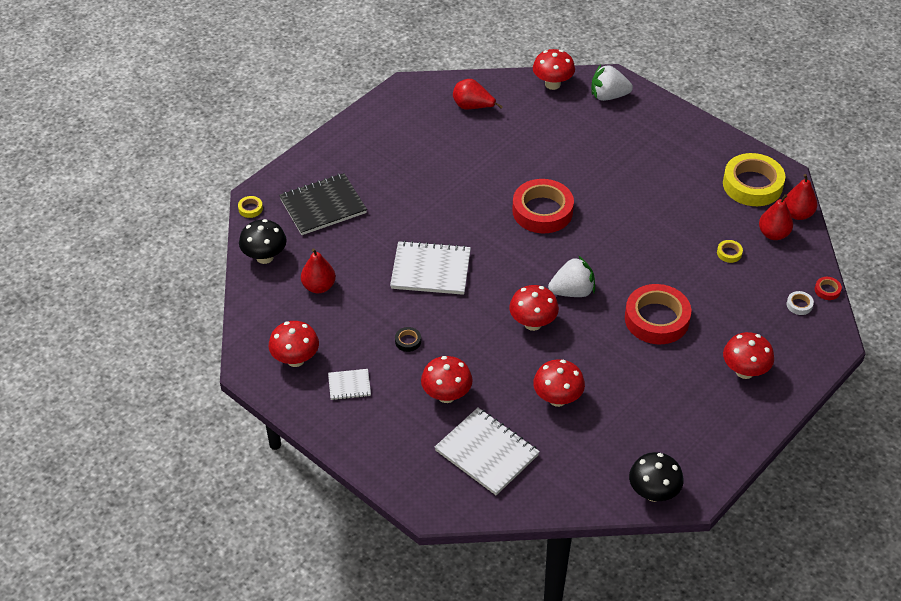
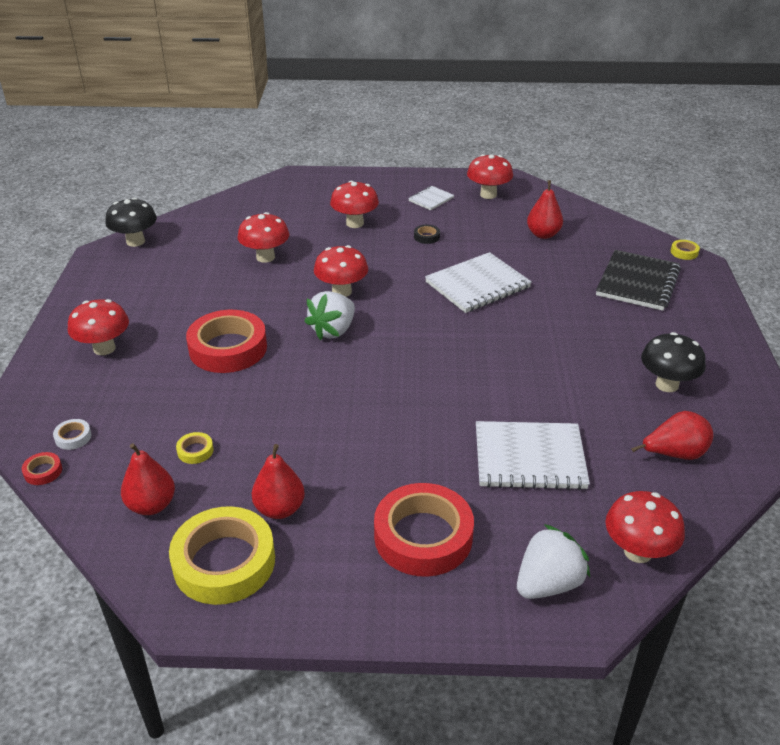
camera: 140 degrees right, 10 degrees down
black mushroom [239,219,287,264] -> black mushroom moved to [641,332,706,392]
white notebook [435,408,540,495] -> white notebook moved to [476,421,590,490]
red tape [512,179,574,233] -> red tape moved to [374,483,474,577]
red pear [784,174,817,220] -> red pear moved to [252,444,305,519]

